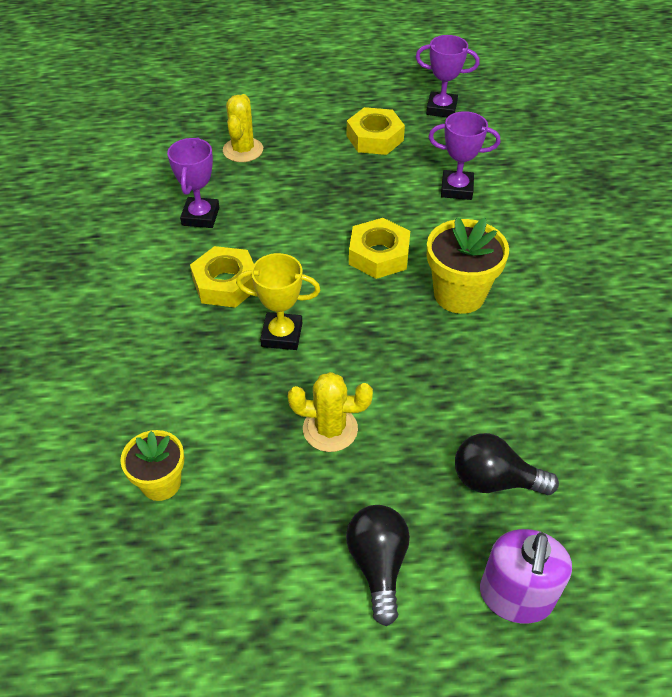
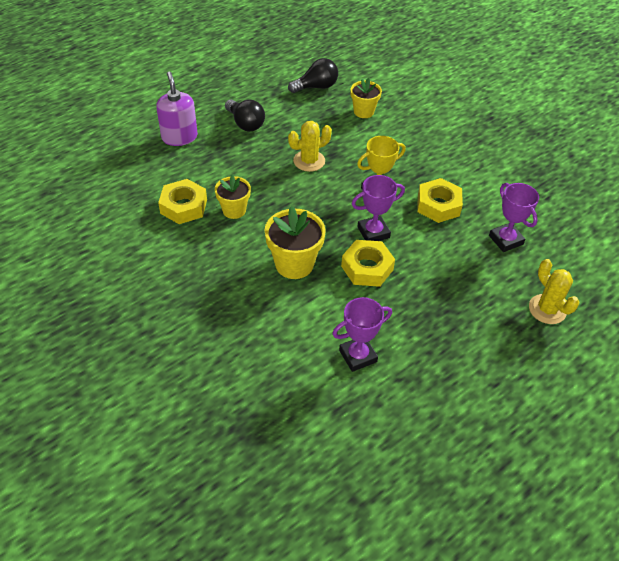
camera: 145 degrees right, 0 degrees up
yellow nut [347,107,405,155] -> yellow nut moved to [158,179,207,224]
purple trophy [416,35,480,117] -> purple trophy moved to [352,175,405,241]
black light bulb [455,433,559,495] -> black light bulb moved to [288,58,338,93]
none -> yellow flower pot [215,174,251,219]

